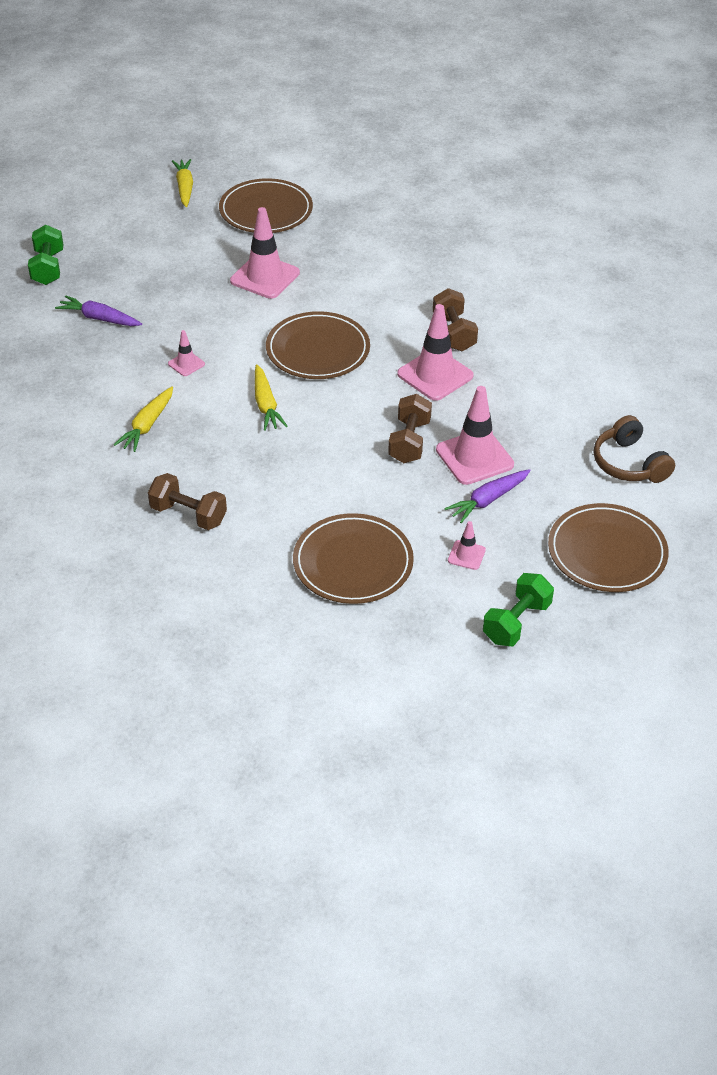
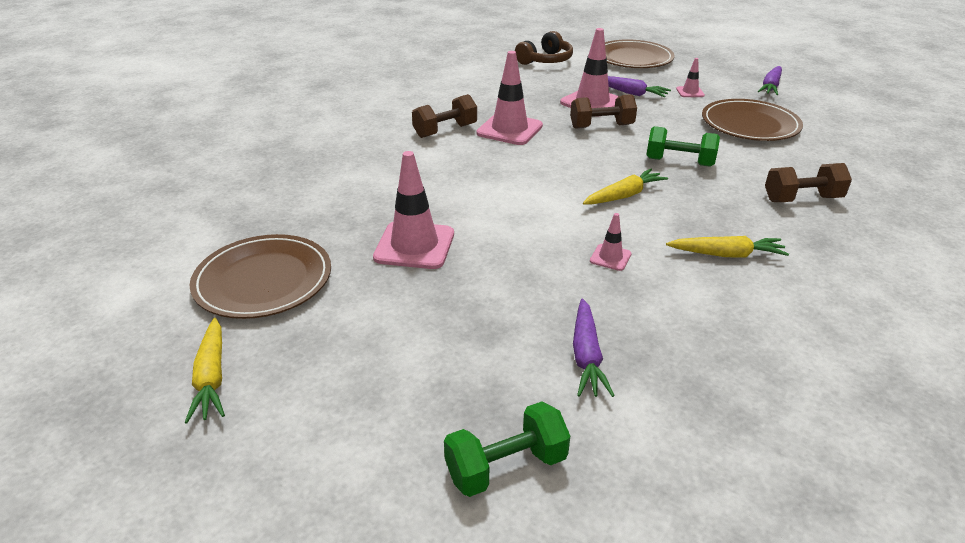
camera: 110 degrees left, 10 degrees down
brown dumbbell [148,473,227,530] -> brown dumbbell turned 75 degrees clockwise [765,163,852,202]
yellow carrot [172,159,193,207] -> yellow carrot turned 75 degrees counterclockwise [184,318,225,423]
brown plate [266,311,370,379] -> none
green dumbbell [483,573,554,646] -> green dumbbell moved to [646,126,720,167]
none -> purple carrot [758,66,782,95]

